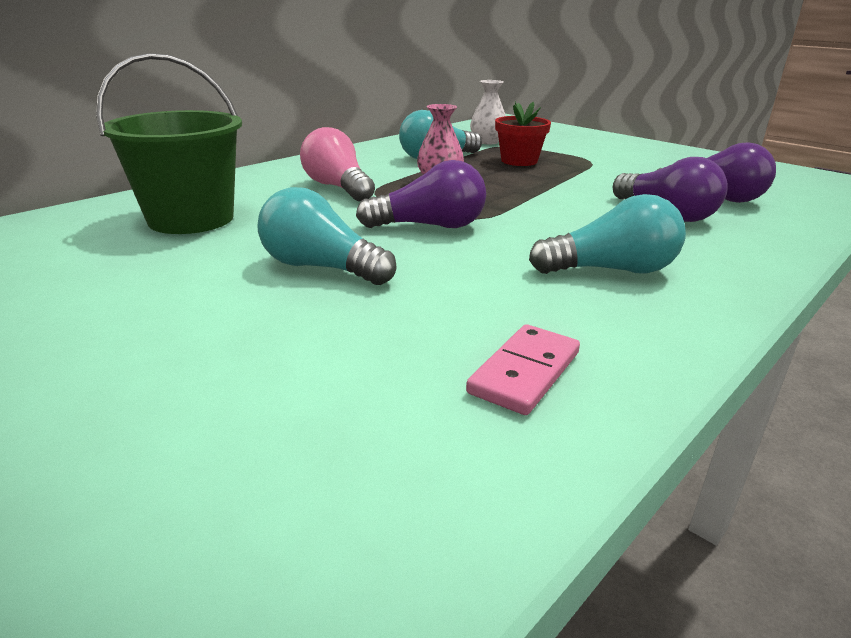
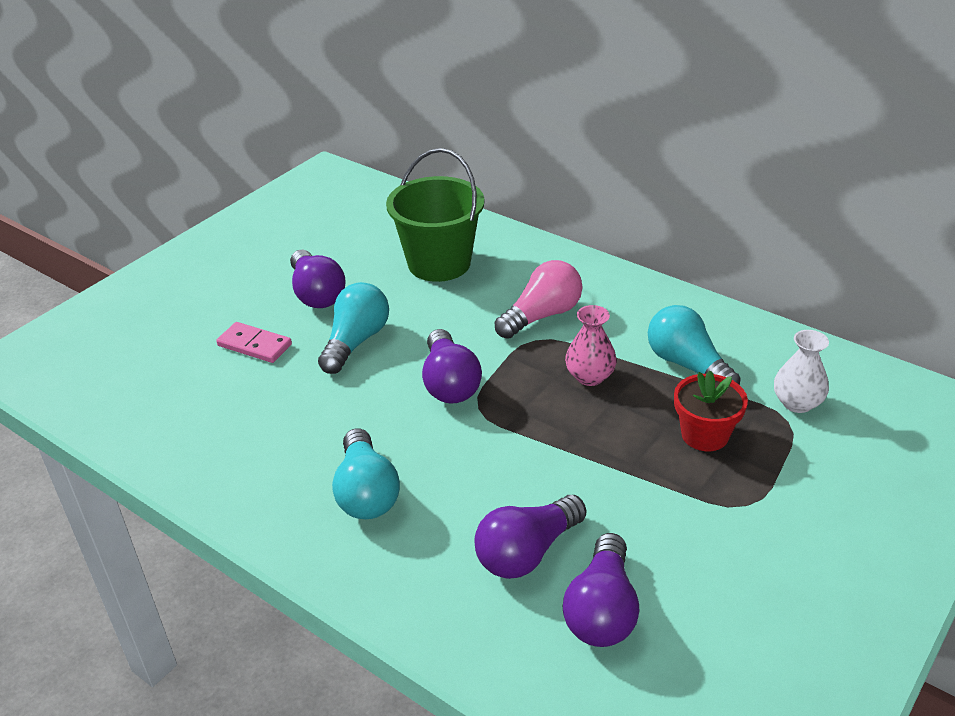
camera: 85 degrees right, 10 degrees up
pink domino [466,324,580,415] -> pink domino moved to [216,322,292,363]
none -> purple light bulb [290,250,346,308]

